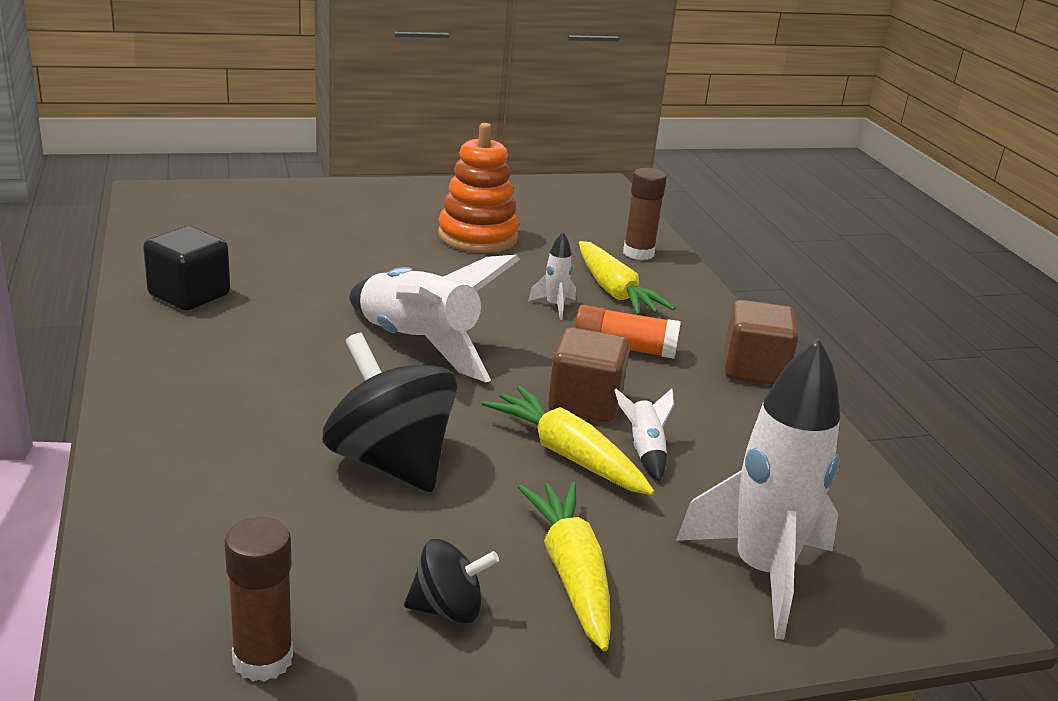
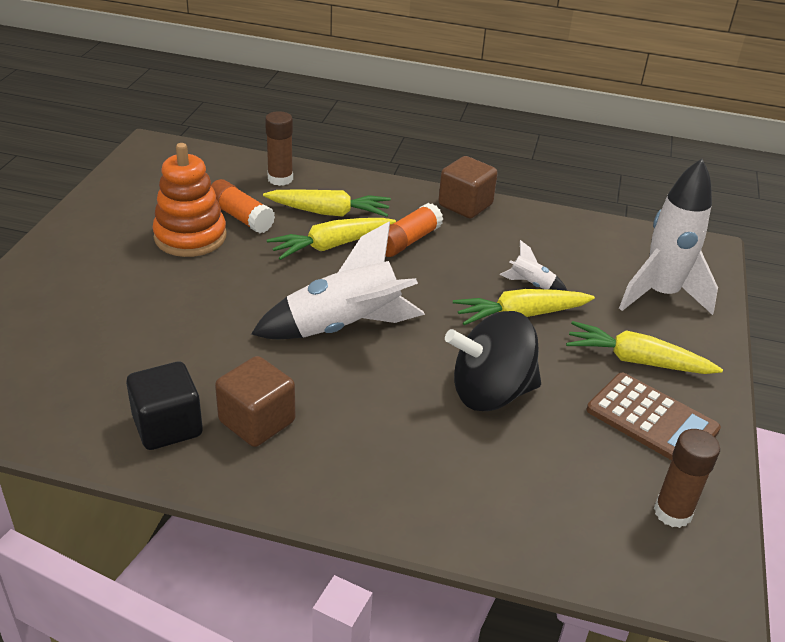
camera: 60 degrees left, 10 degrees up
black spinning top [404,539,499,624] -> brown calculator [587,372,721,460]
white rocket [528,232,576,320] -> yellow carrot [267,218,396,260]
brown cube [548,327,630,422] -> brown cube moved to [215,356,295,447]
none -> orange glue stick [211,179,275,233]

